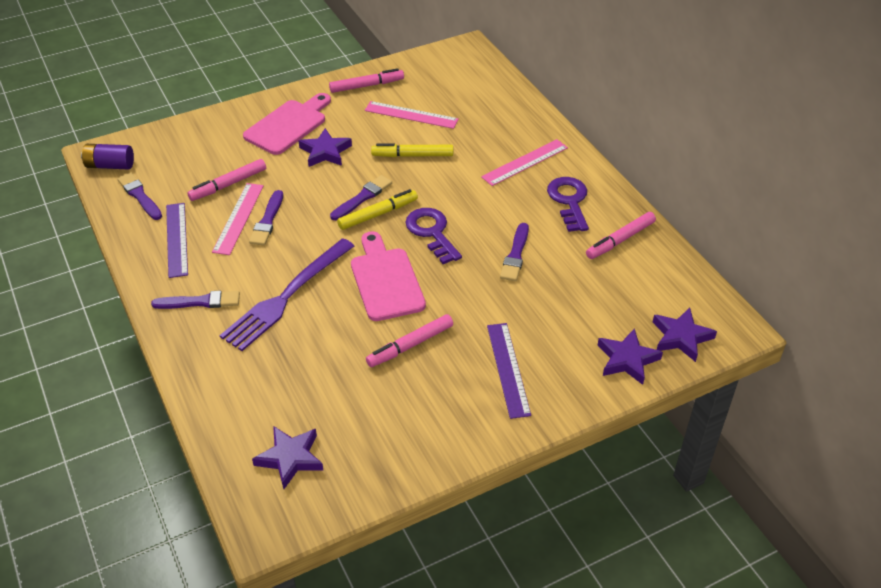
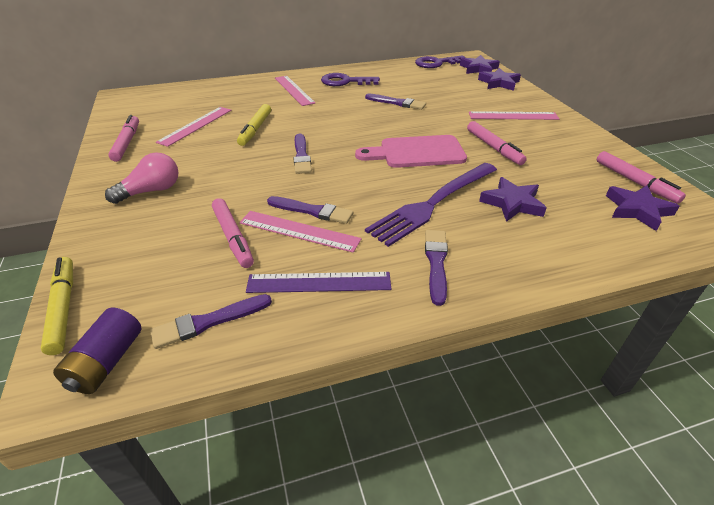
camera: 80 degrees left, 5 degrees down
purple fork [220,238,354,351] -> purple fork turned 90 degrees clockwise [365,163,497,247]
pink cutting board [243,93,331,155] -> pink light bulb [105,152,179,204]
purple star [299,128,352,167] -> purple star moved to [479,177,547,222]
purple brush [330,175,392,220] -> purple brush turned 150 degrees counterclockwise [293,134,312,174]
yellow marker [337,189,418,230] -> yellow marker moved to [41,257,73,355]
purple key [405,208,462,264] -> purple key moved to [415,55,465,68]
purple ruler [487,323,531,419] -> pink ruler [469,111,559,120]
pink marker [586,212,656,259] -> pink marker moved to [597,151,686,204]

